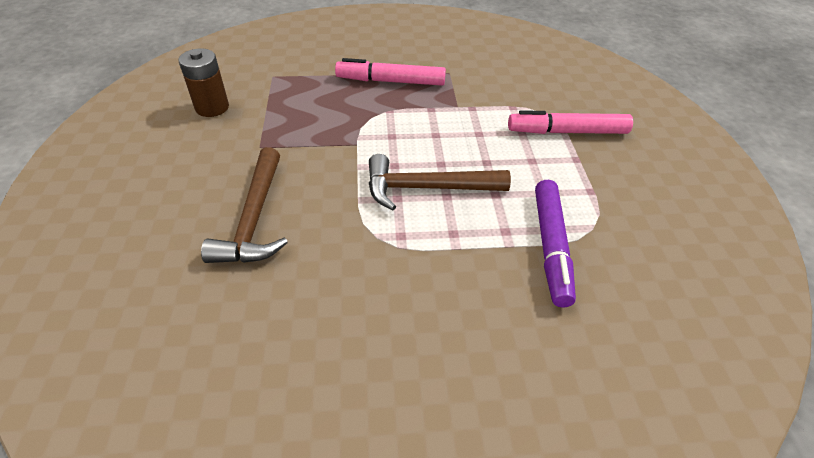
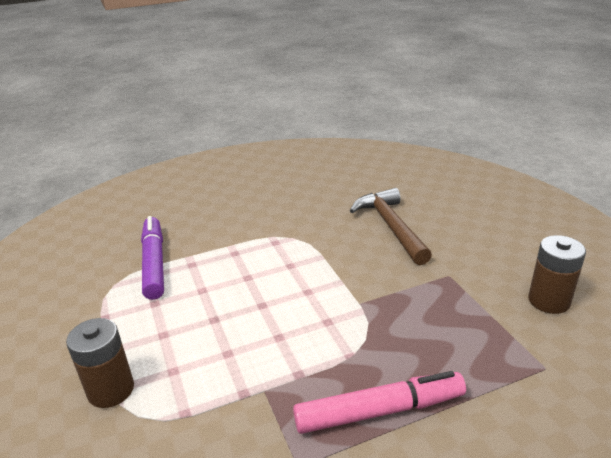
camera: 165 degrees right, 15 degrees down
brown hammer [369,154,511,210] -> none
pink marker [508,110,633,134] -> brown battery [66,318,134,408]

